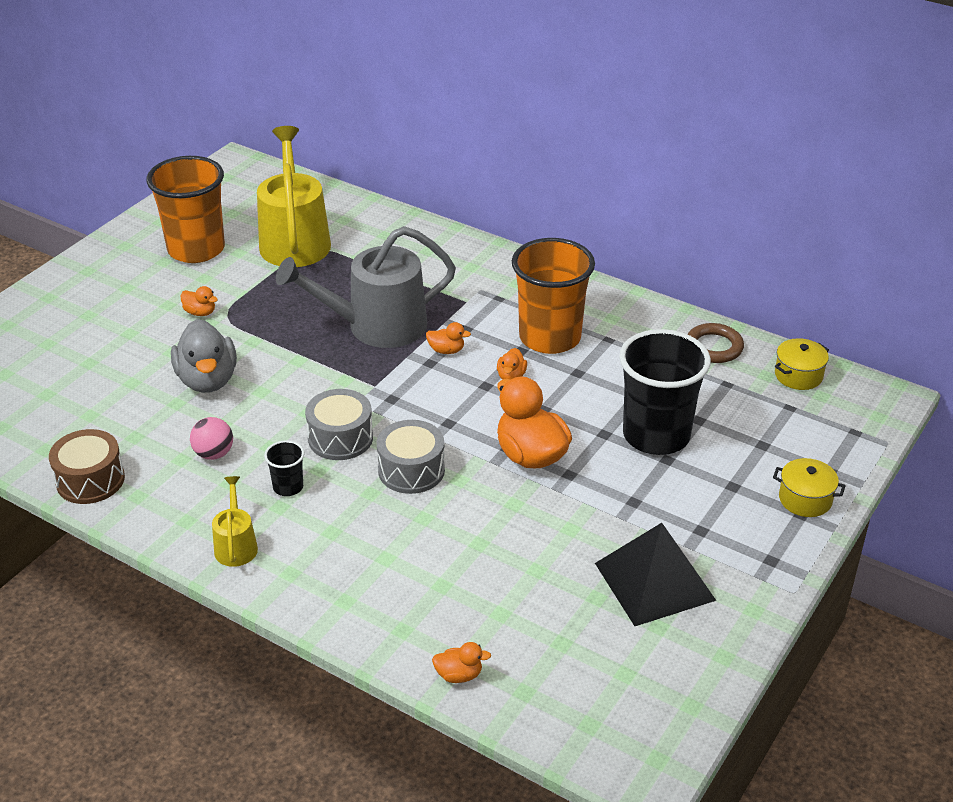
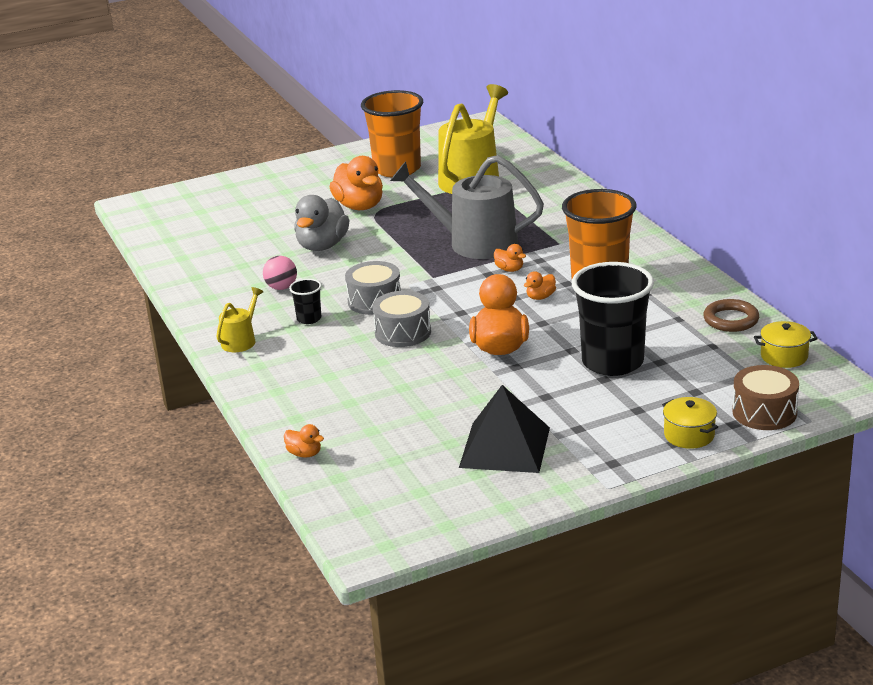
camera: 35 degrees right, 10 degrees down
brown drum [49,429,125,504] -> brown drum moved to [733,365,799,430]
orange duck [180,286,218,316] -> orange duck [330,156,383,210], size x2.13

